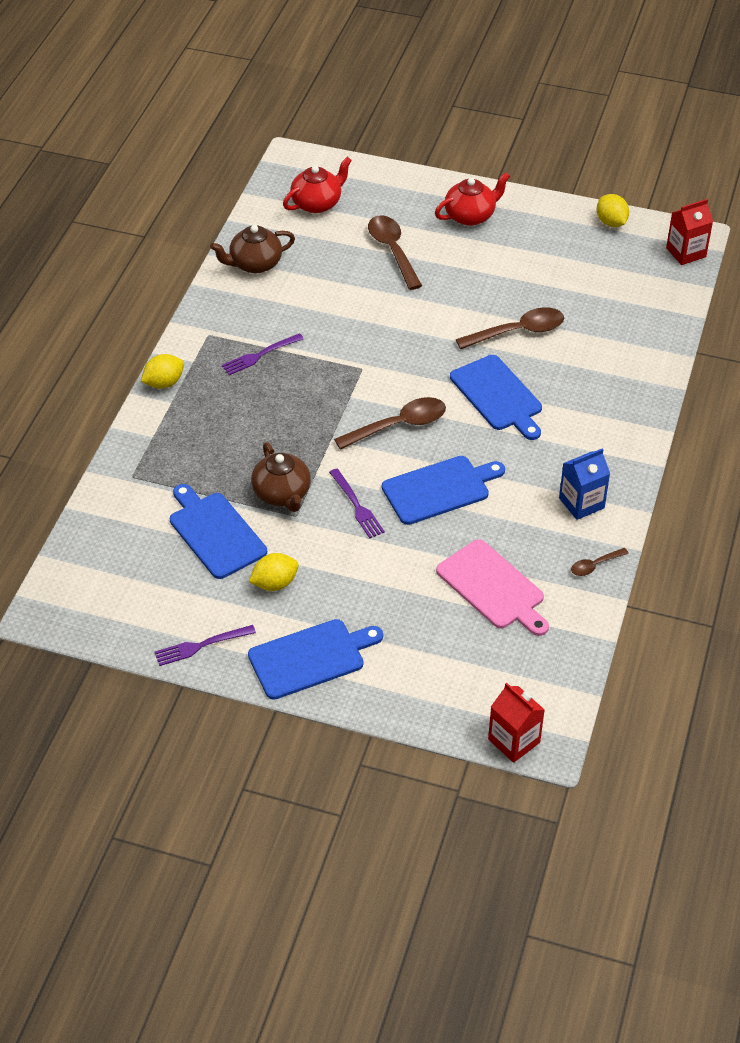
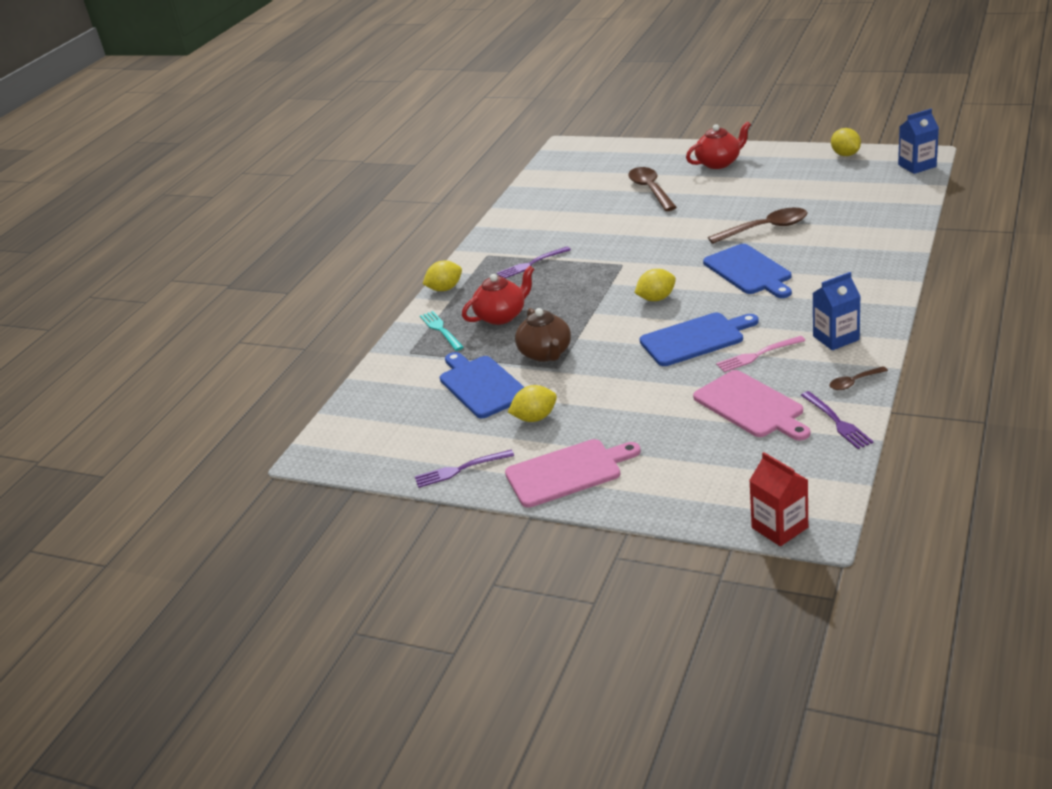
camera: 10 degrees right, 15 degrees down
brown teapot [210,225,295,273] -> none
blue cutting board [248,619,383,699] -> pink cutting board [505,439,641,507]
red teapot [283,157,352,213] -> red teapot moved to [462,266,534,325]
purple fork [329,469,385,538] -> purple fork moved to [801,391,874,449]
brown spoon [334,397,446,450] -> yellow lemon [635,269,676,301]
red carton [666,199,713,265] -> blue carton [898,109,939,174]
none -> turquoise fork [420,311,463,351]
none -> pink fork [716,336,805,372]

